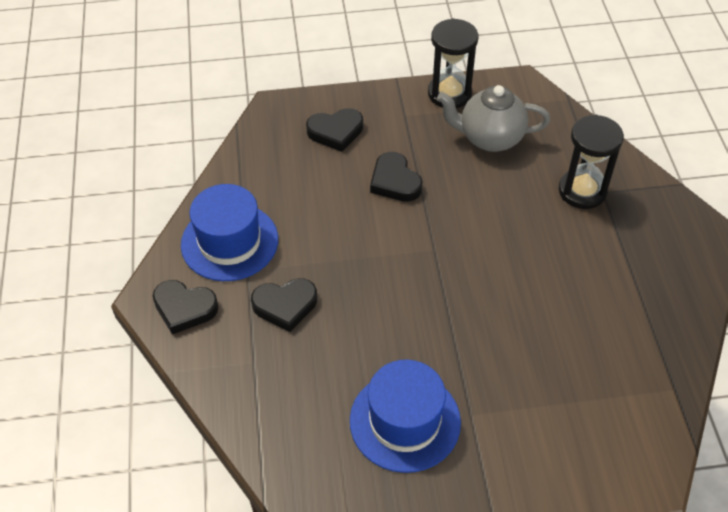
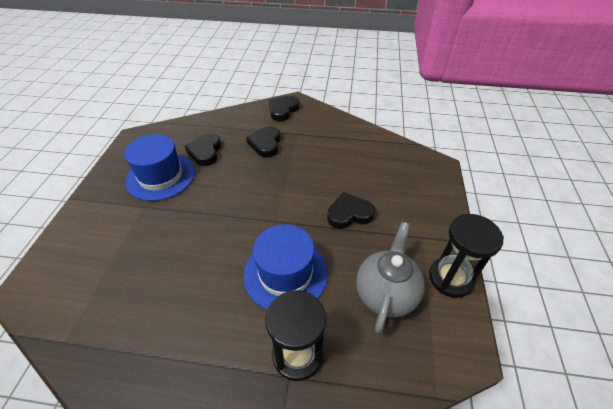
camera: 105 degrees right, 5 degrees down
blue hat [181,184,278,281] -> blue hat moved to [243,224,328,309]
black heart [306,108,363,152] -> black heart moved to [185,133,221,166]

